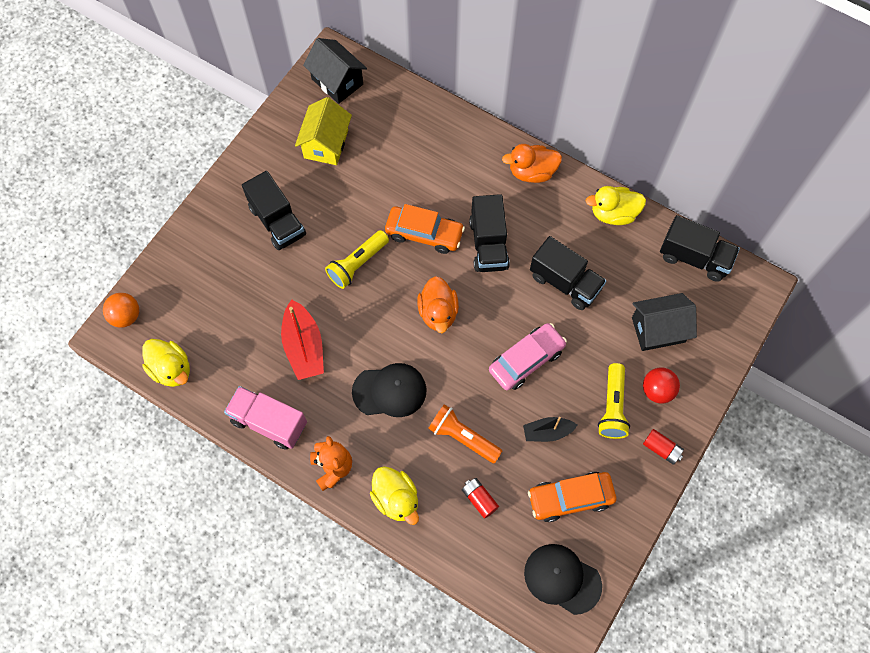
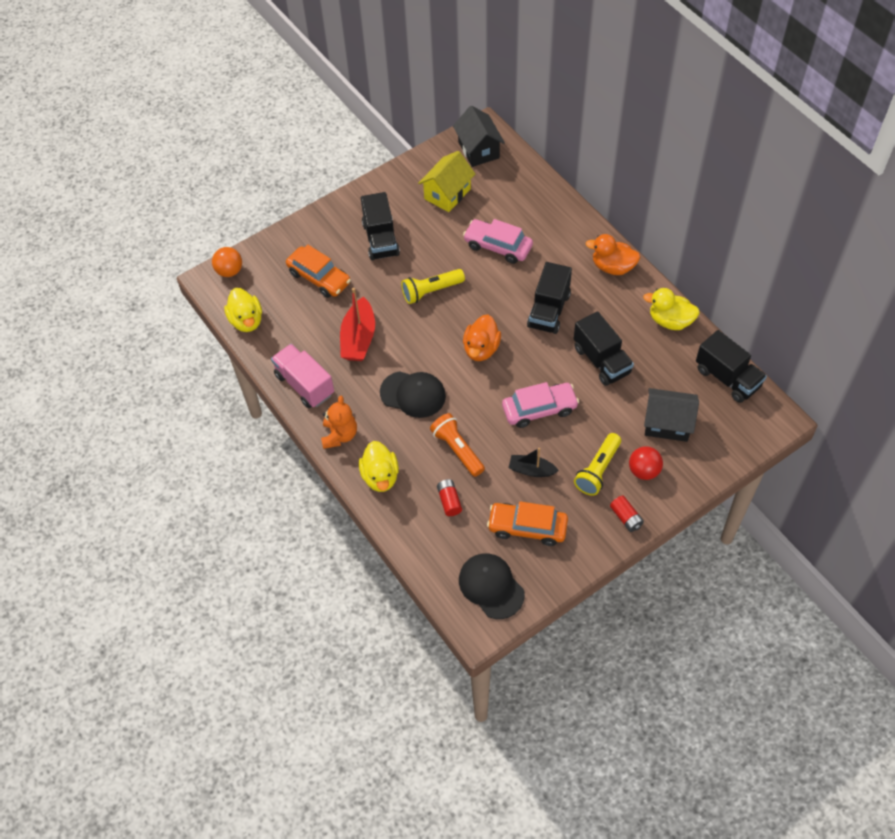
camera: 25 degrees right, 10 degrees down
orange car [385,204,465,254] -> orange car moved to [286,245,351,298]
none -> pink car [463,219,533,264]

